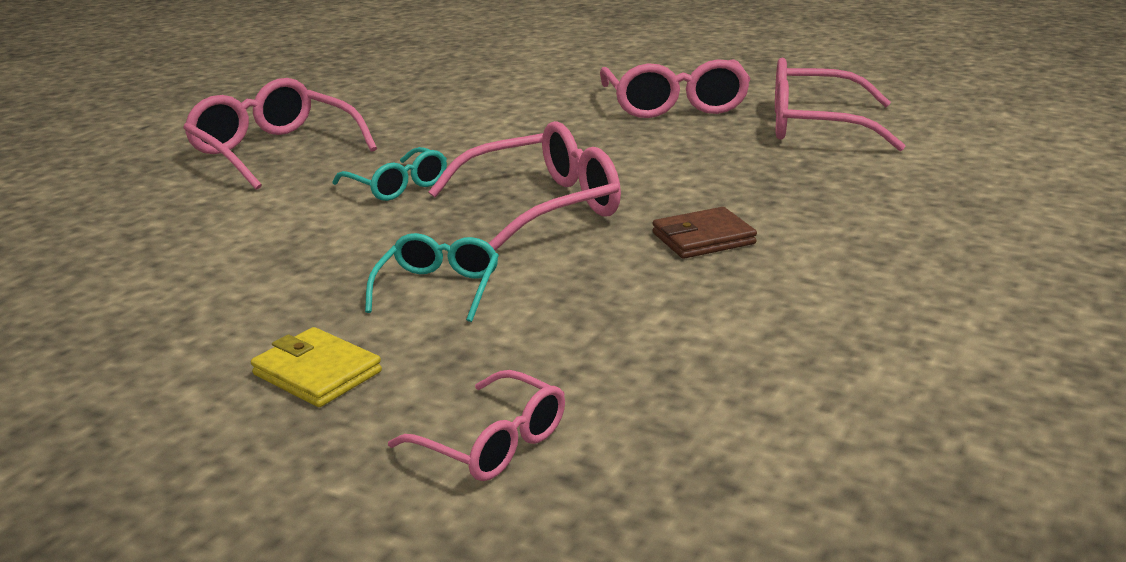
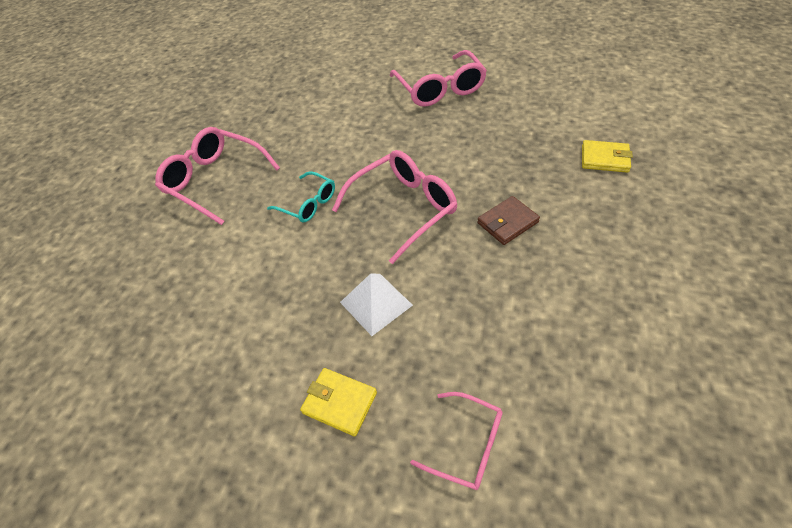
camera: 10 degrees left, 25 degrees up
turquoise glasses [365,233,499,322] -> white pyramid [340,273,413,336]
pink glasses [775,57,905,151] -> none
none -> yellow wallet [582,140,633,173]

